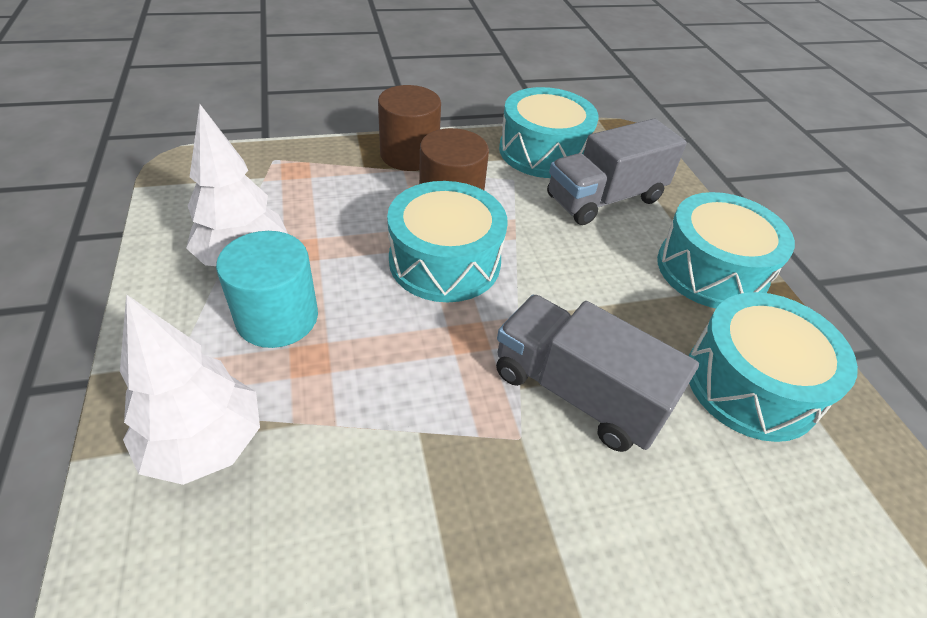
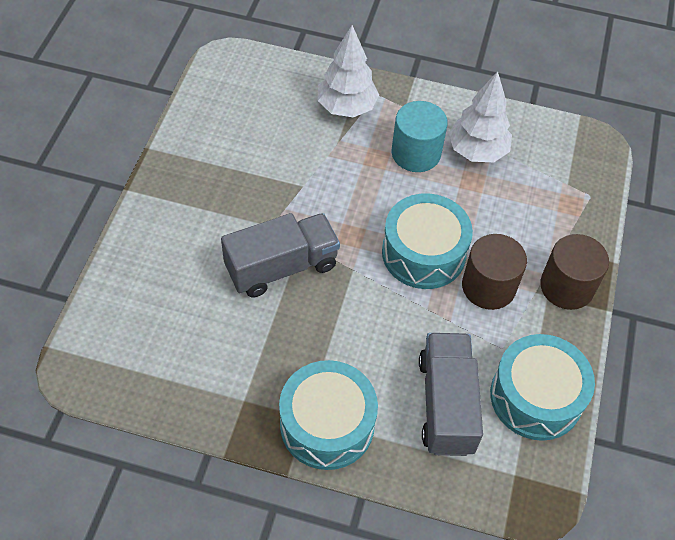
camera: 120 degrees right, 10 degrees up
turquoise drum [689,292,858,442] -> none

